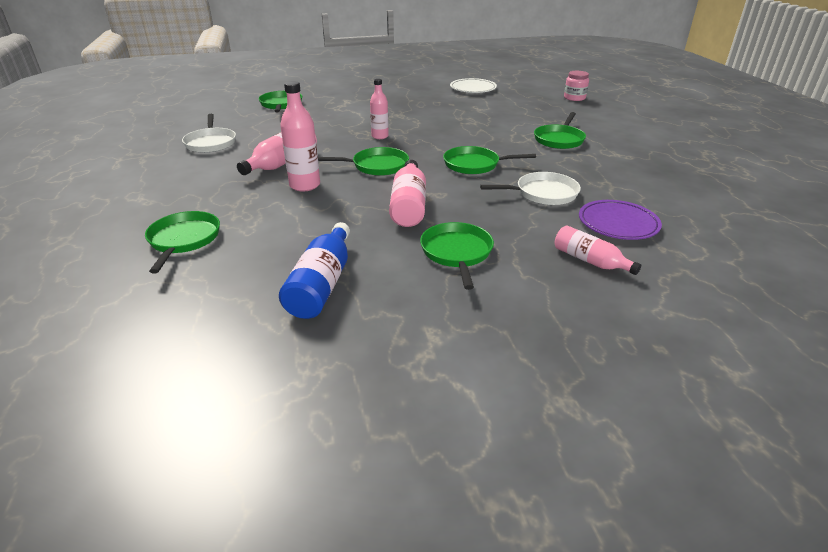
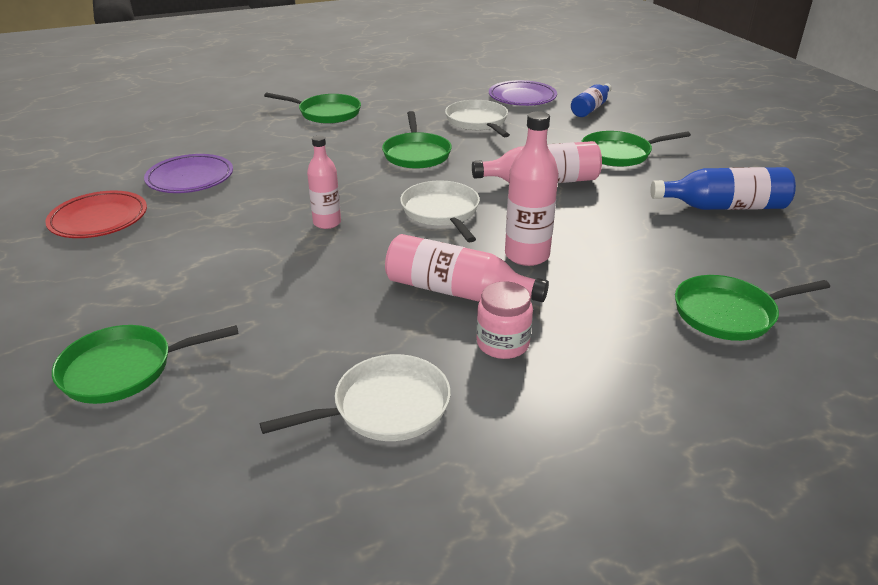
camera: 100 degrees left, 0 degrees up
green pan [318,147,409,176] -> white pan [400,181,480,242]
white plate [450,78,497,93] -> none
pink bottle [554,225,641,275] -> blue bottle [571,83,612,117]
pink jar [564,71,589,101] -> pink jar moved to [476,282,533,359]
none -> red plate [45,191,147,238]
none -> purple plate [144,154,233,193]

